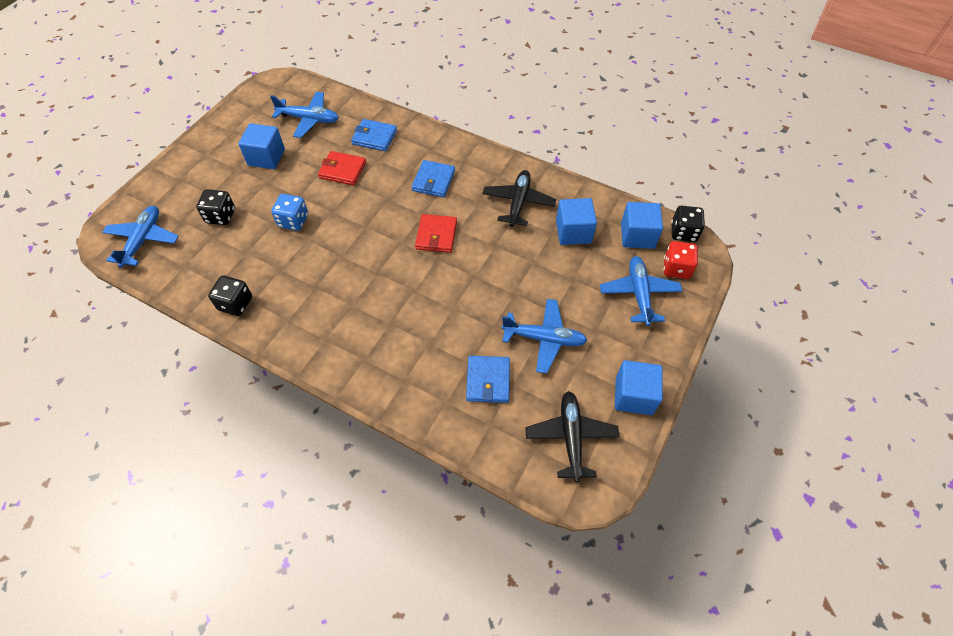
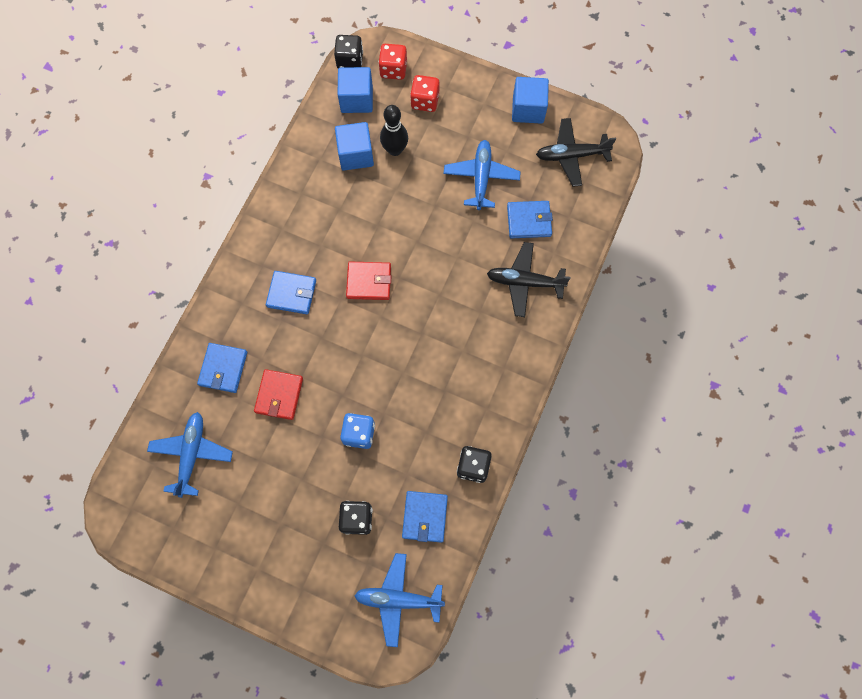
camera: 95 degrees left, 15 degrees up
blue cube [238,123,285,169] -> none
black plane [483,170,556,227] -> black plane moved to [487,242,570,317]
blue plane [600,256,682,326] -> red dice [410,75,440,112]
none -> black bowling pin [380,105,408,156]
none -> blue wallet [402,491,448,543]

